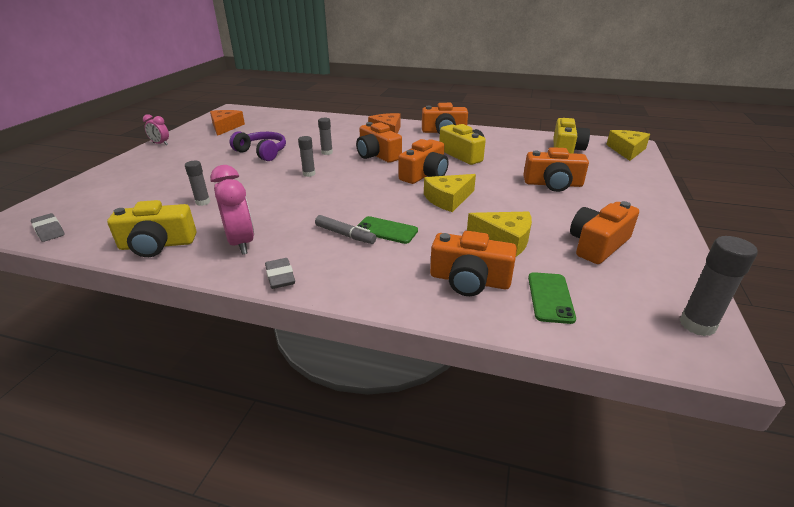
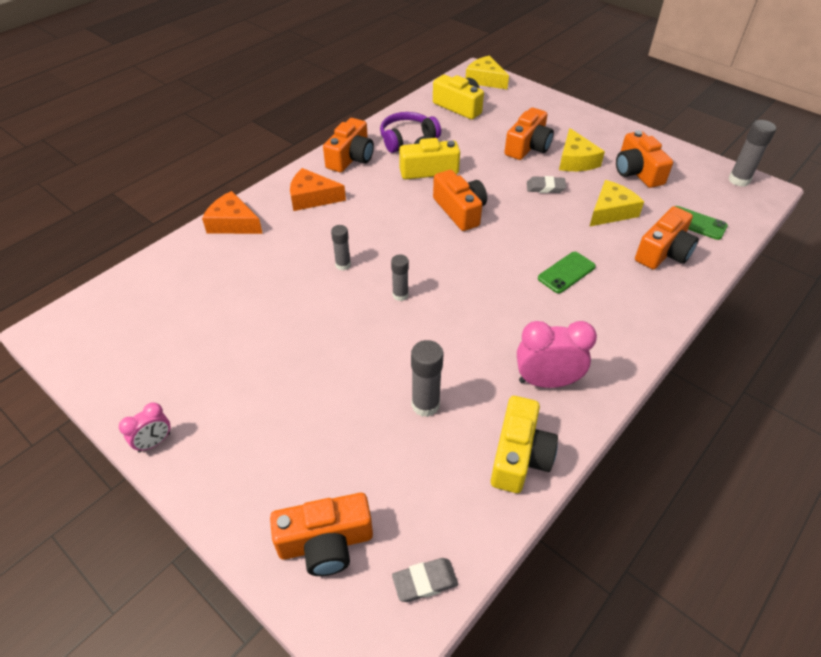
camera: 65 degrees left, 15 degrees up
grey glue stick [185,161,210,206] -> grey glue stick [411,340,443,417], size x1.53
orange cheese [210,110,245,136] -> orange cheese moved to [202,191,263,234]
purple headphones [229,131,286,161] -> purple headphones moved to [380,112,441,153]
grey eraser [265,258,295,289] -> grey eraser moved to [527,176,566,193]
grey marker [315,215,376,244] -> none
orange camera [356,122,402,163] -> orange camera moved to [270,493,373,576]
yellow cheese [424,174,476,212] -> yellow cheese moved to [559,128,605,171]

